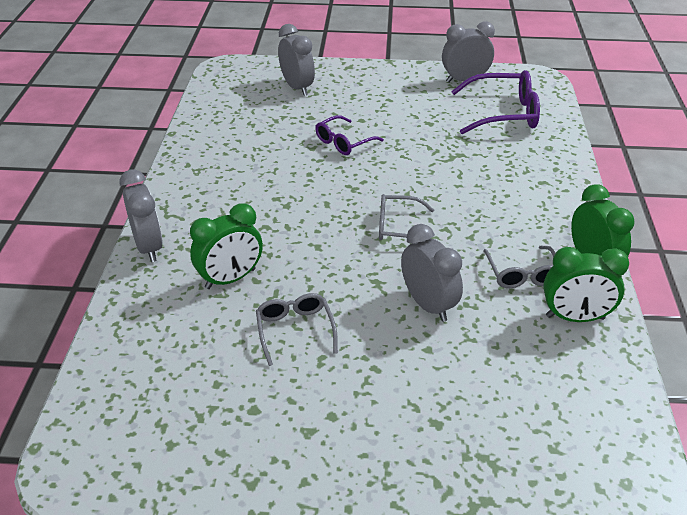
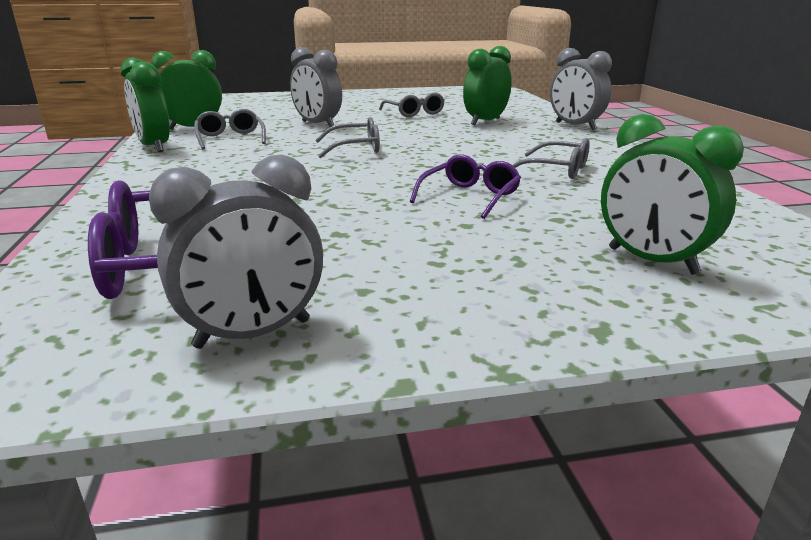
camera: 165 degrees right, 15 degrees down
grey clock [278,24,315,96] -> green clock [601,114,744,275]
none -> grey glasses [513,138,590,179]

